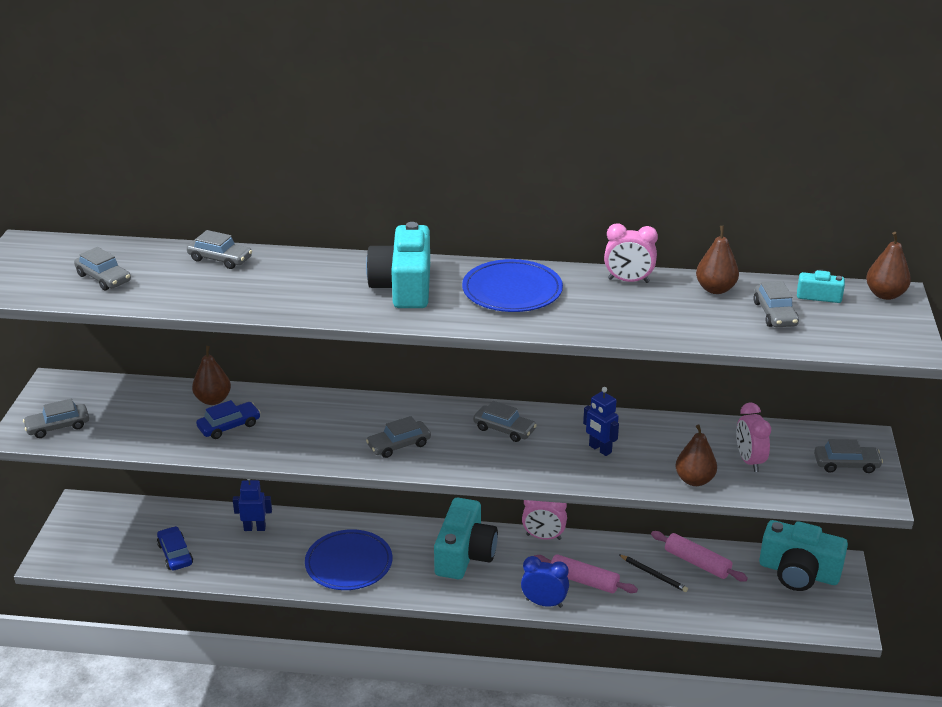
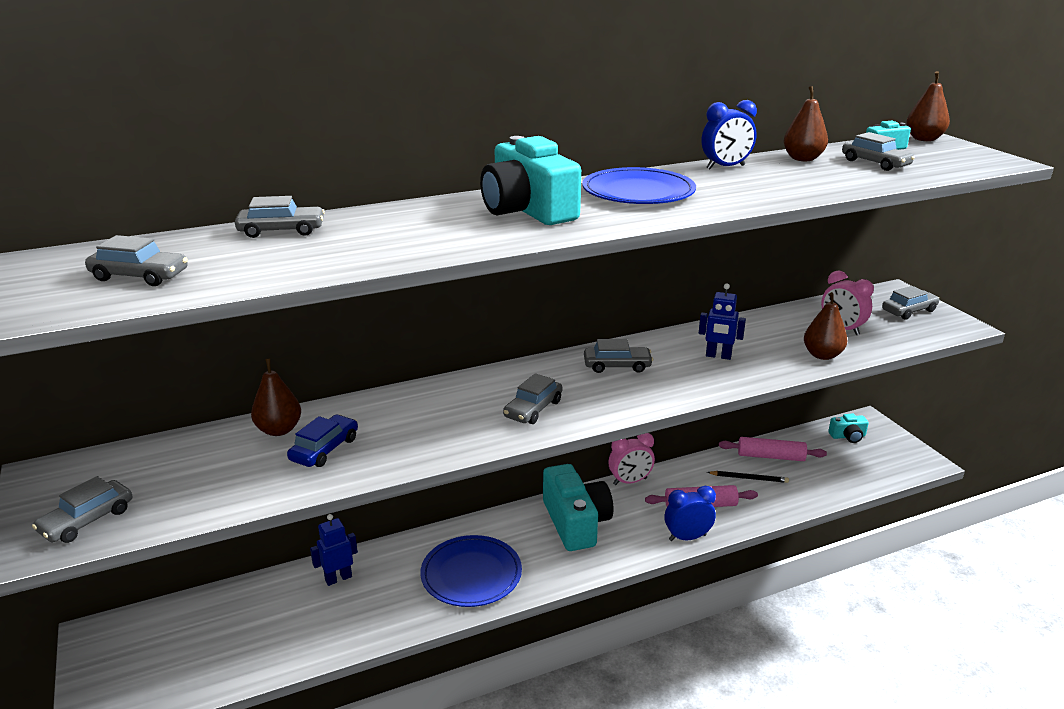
camera: 30 degrees left, 5 degrees down
blue car [157,526,193,570] -> none
pink clock [604,223,658,283] -> blue clock [702,100,757,169]
turquoise camera [759,520,848,591] -> turquoise camera [828,414,869,443], size x0.48

